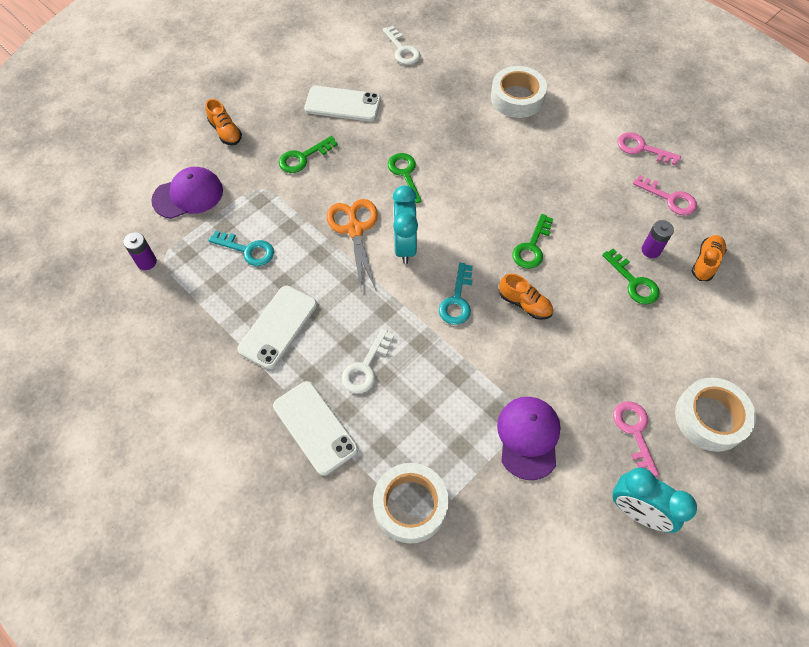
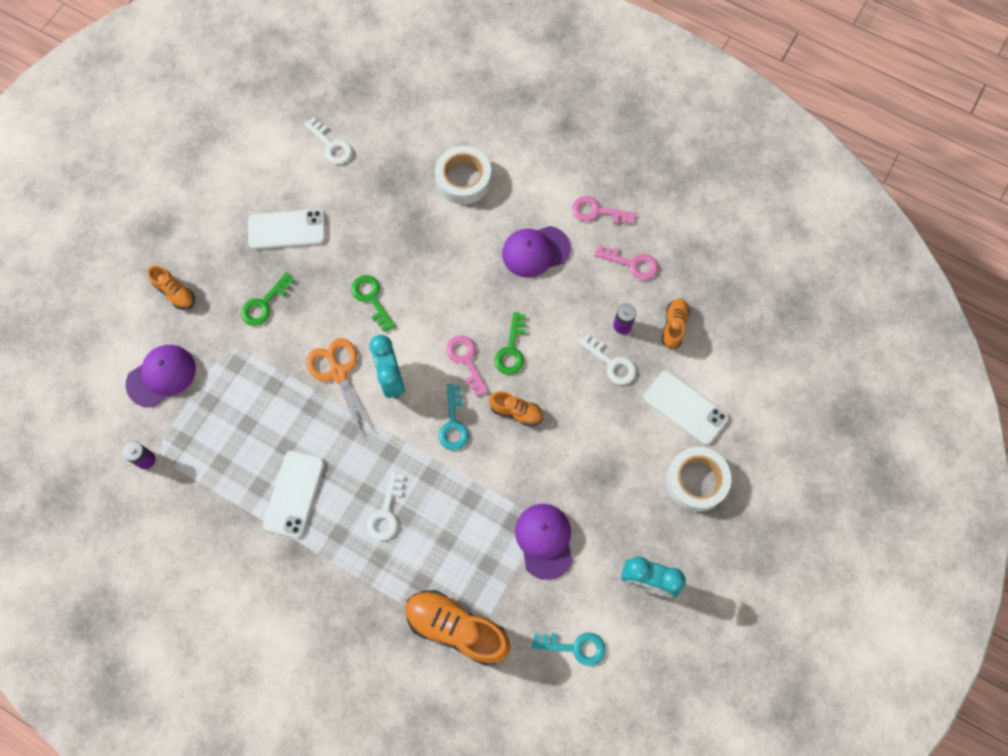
camera: 15 degrees left, 10 degrees up
turquoise key [208,231,274,266] -> turquoise key moved to [532,633,606,666]
white phone [273,381,358,476] -> white phone moved to [644,371,729,445]
white tape [373,463,449,543] -> orange shoe [405,590,511,666]
green key [602,248,660,304] -> white key [578,334,636,385]
pink key [613,401,659,477] -> pink key moved to [446,336,488,396]
none -> purple cap [502,226,571,278]

